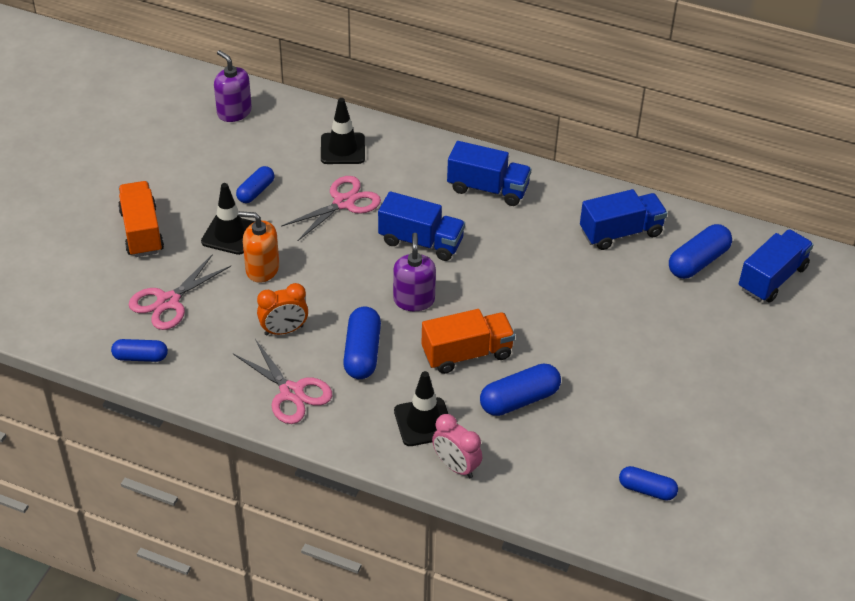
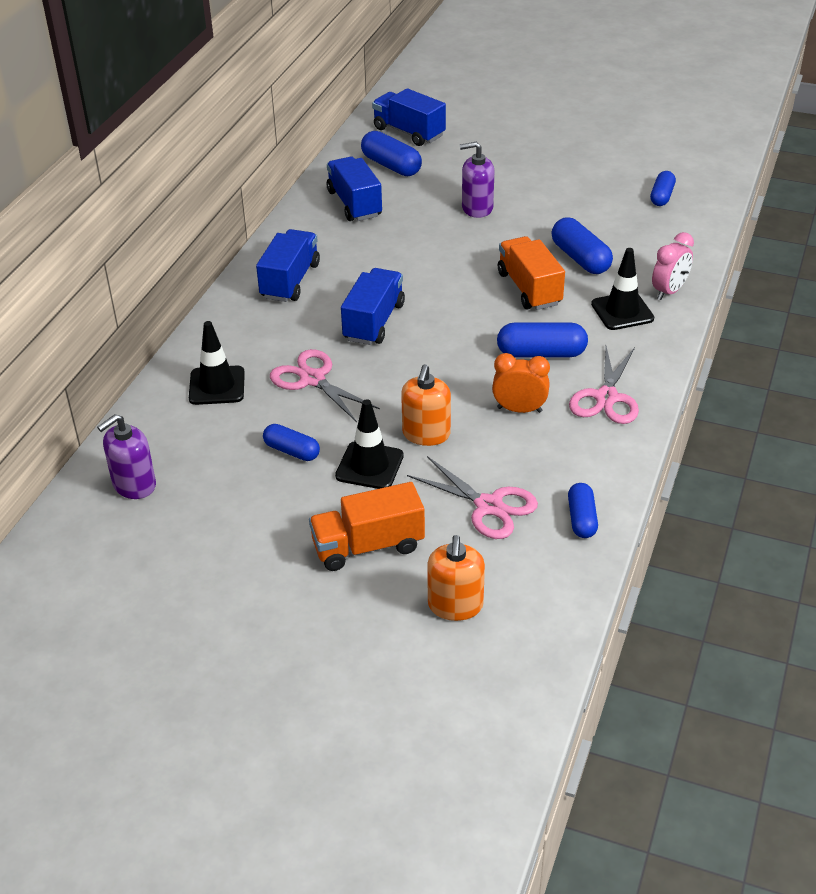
camera: 90 degrees left, 5 degrees down
pink scissors [233,339,332,424] -> pink scissors turned 150 degrees clockwise [569,346,639,424]
orange clock [257,283,308,336] -> orange clock turned 60 degrees counterclockwise [492,353,550,413]
purple soap dispenser [393,233,436,311] -> purple soap dispenser moved to [460,142,494,218]
none -> orange soap dispenser [427,535,485,621]

